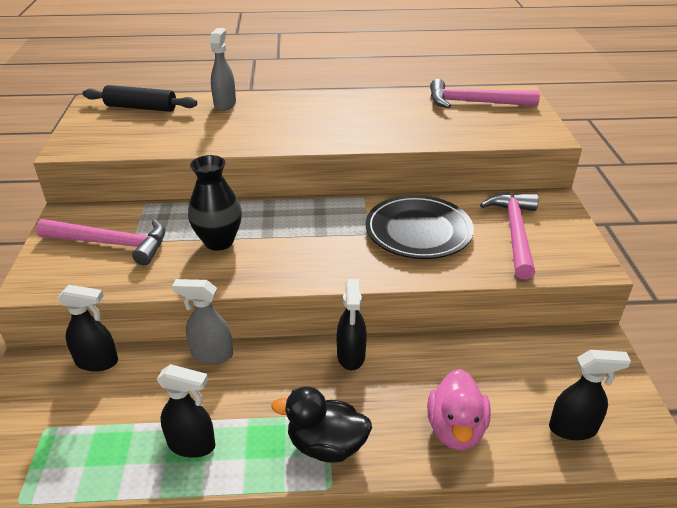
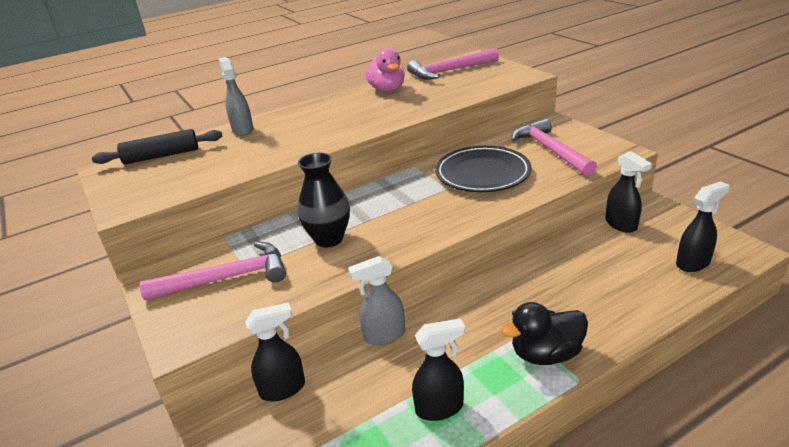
camera: 25 degrees left, 5 degrees down
black spray bottle [337,279,367,370] -> black spray bottle moved to [606,151,652,233]
pink duck [427,369,491,450] -> pink duck moved to [365,48,405,92]

